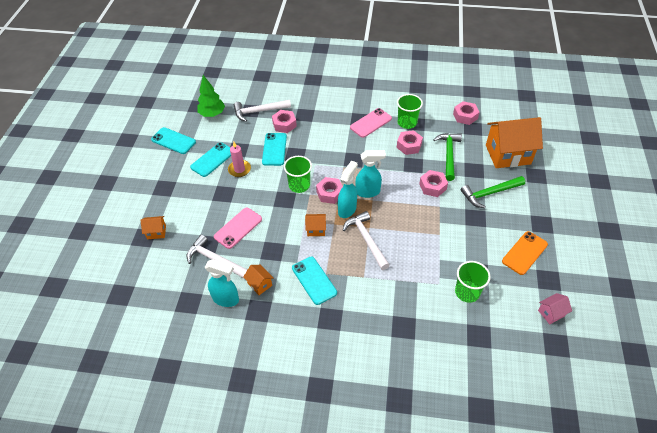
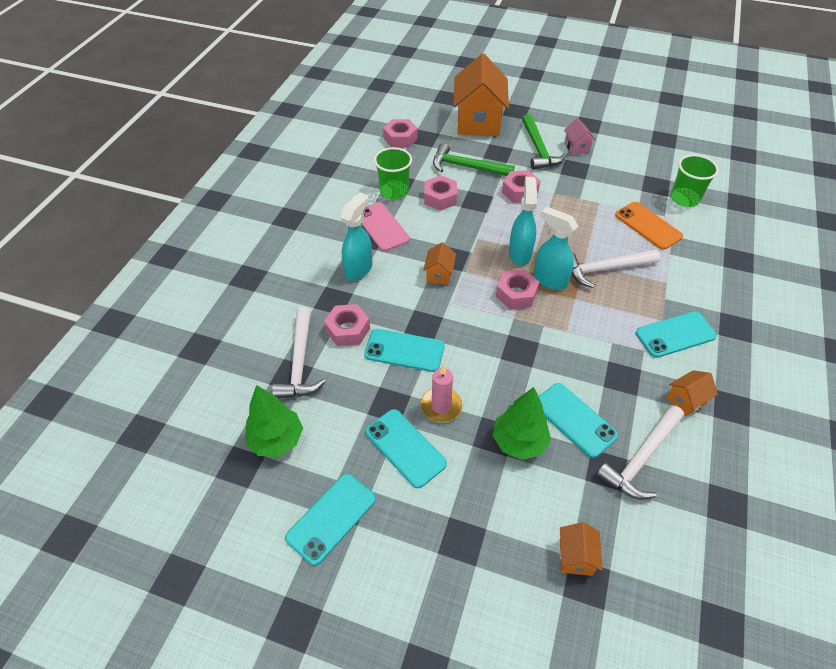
camera: 80 degrees left, 0 degrees up
turquoise spray bottle [205,259,239,307] -> turquoise spray bottle moved to [340,192,372,280]
pink phone [214,208,262,249] -> turquoise phone [539,383,618,458]
green cup [284,156,312,193] -> none
orange house [305,214,326,236] -> orange house moved to [423,242,456,285]
orange phone [502,231,548,275] -> orange phone moved to [615,202,683,250]
pink house [538,293,572,324] -> pink house moved to [564,118,596,155]
none -> green tree [492,387,551,460]

